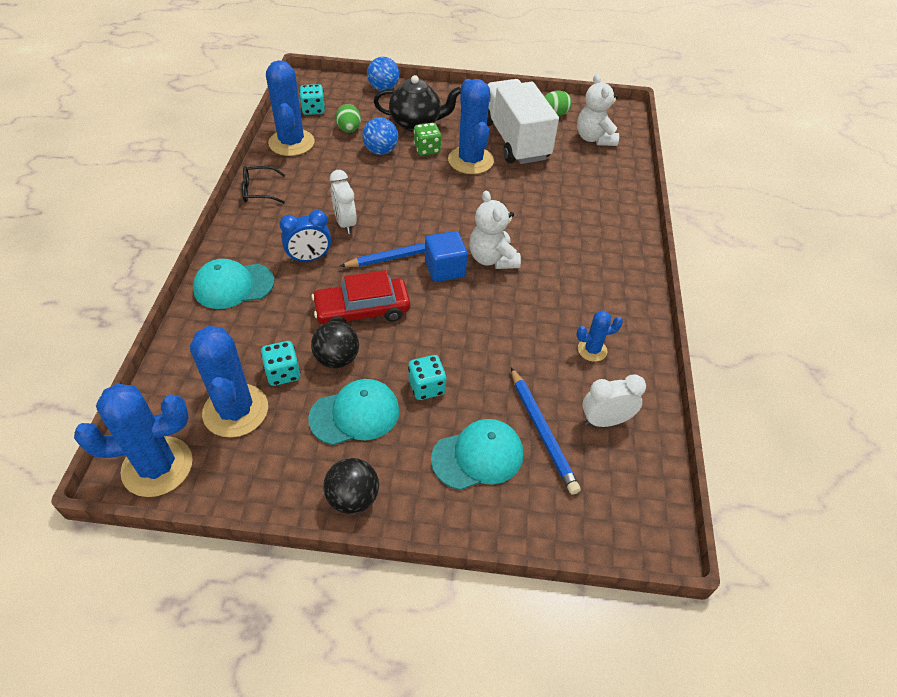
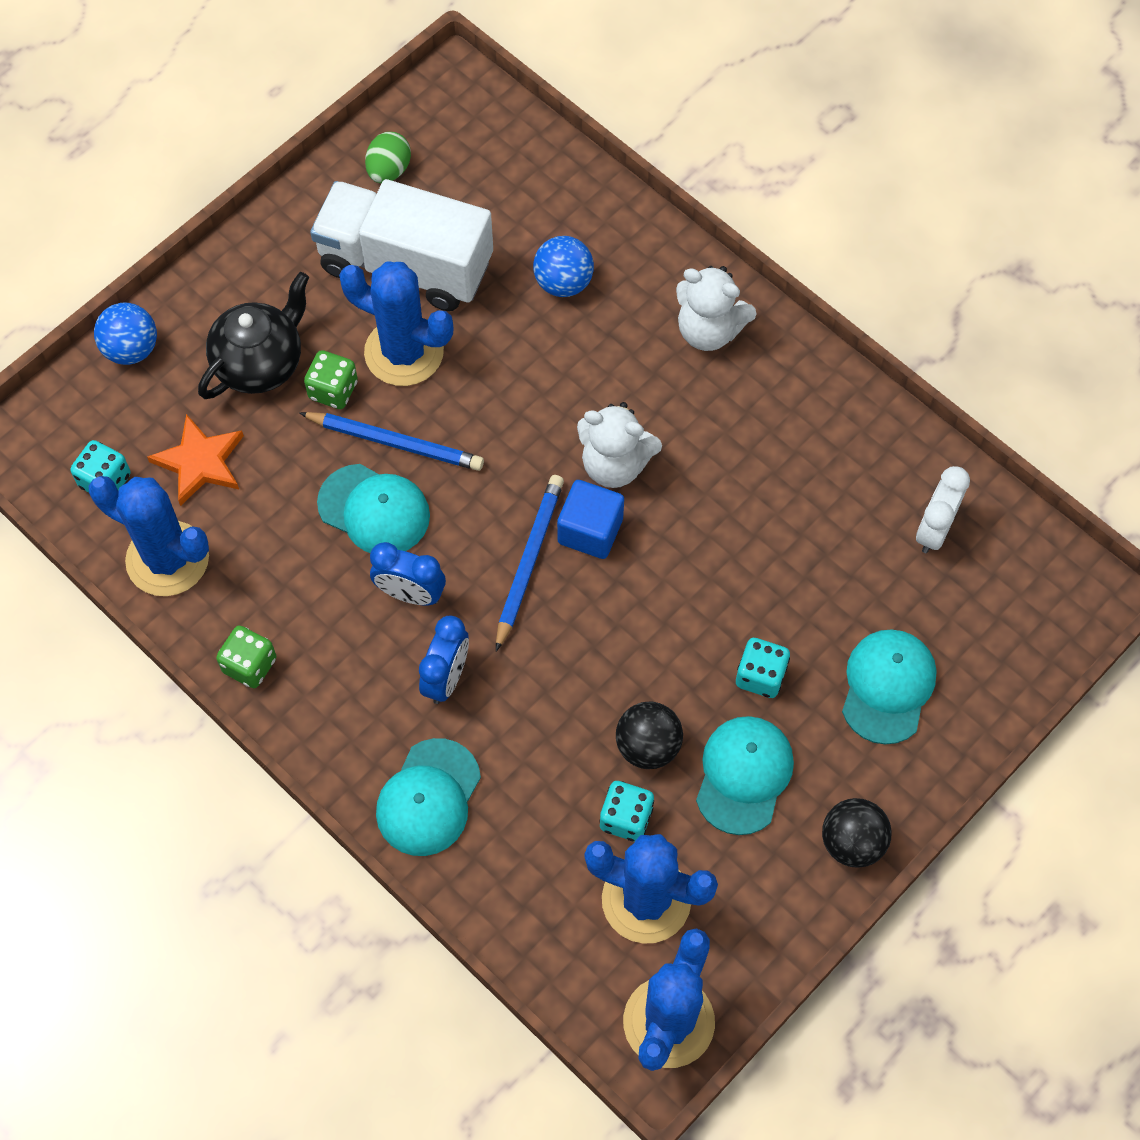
camera: 50 degrees left, 15 degrees up
black glasses [242,166,285,203] -> green dice [216,626,276,688]
red car [311,270,410,324] -> none
white clock [330,170,357,234] -> blue clock [370,542,446,606]
green egg [336,104,361,133] -> orange star [147,414,244,506]
blue ball [362,117,398,155] -> blue ball moved to [533,236,594,297]
blue pencil [511,367,581,495] -> blue pencil moved to [299,412,484,471]
blue cactus [576,310,623,362] -> none
white teddy bear [577,74,619,146] -> white teddy bear moved to [676,266,757,351]
none -> turquoise cap [317,464,430,553]

